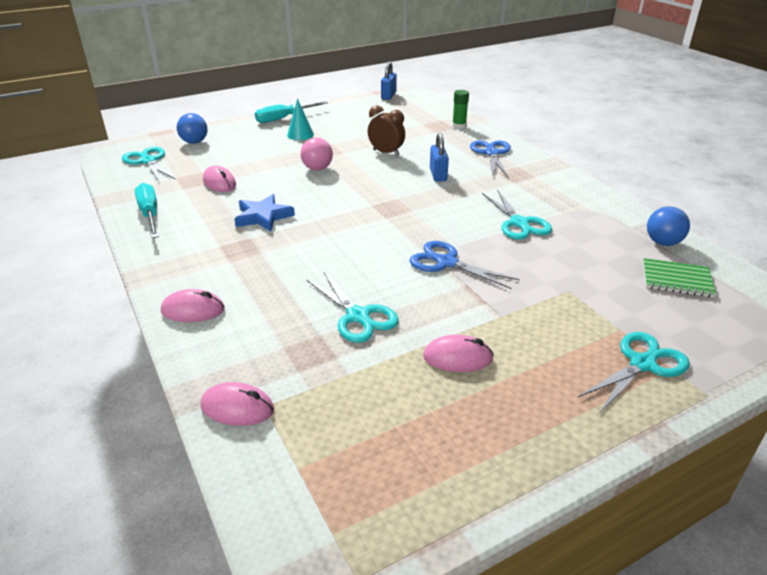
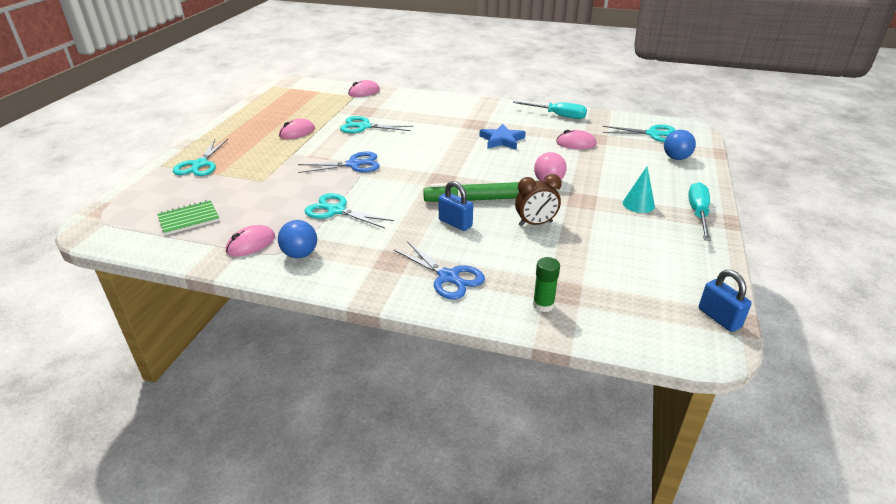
camera: 135 degrees right, 0 degrees up
pink mouse [161,289,225,322] -> pink mouse moved to [226,225,275,257]
blue ball [647,206,690,246] -> blue ball moved to [278,220,317,258]
none -> green marker [423,182,519,202]

